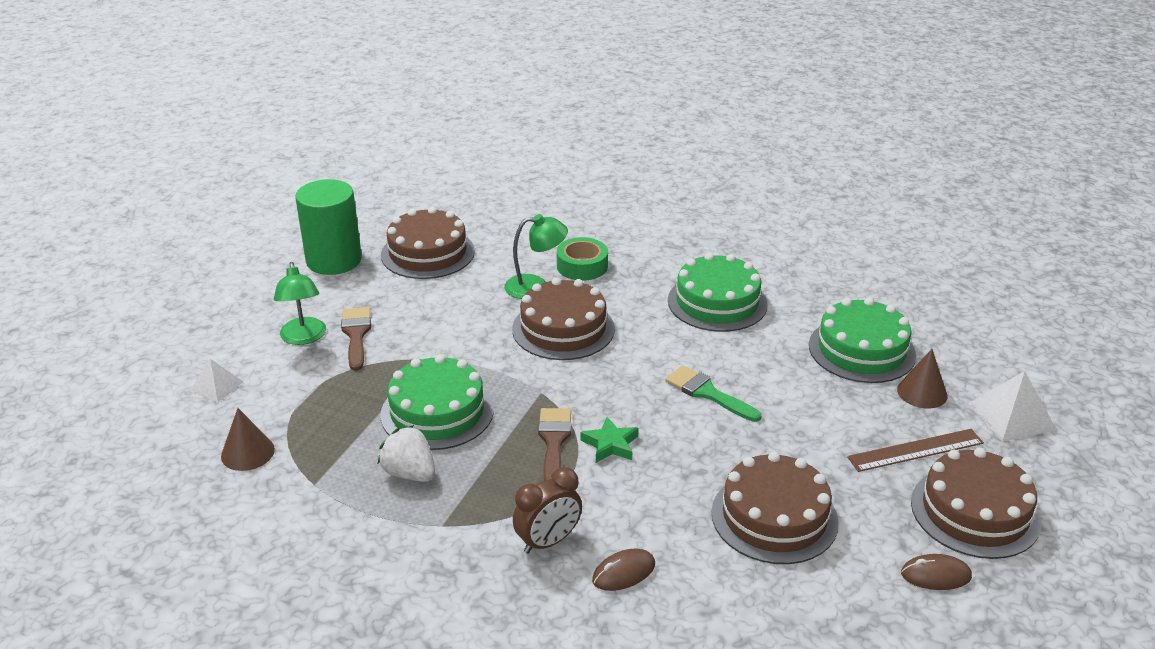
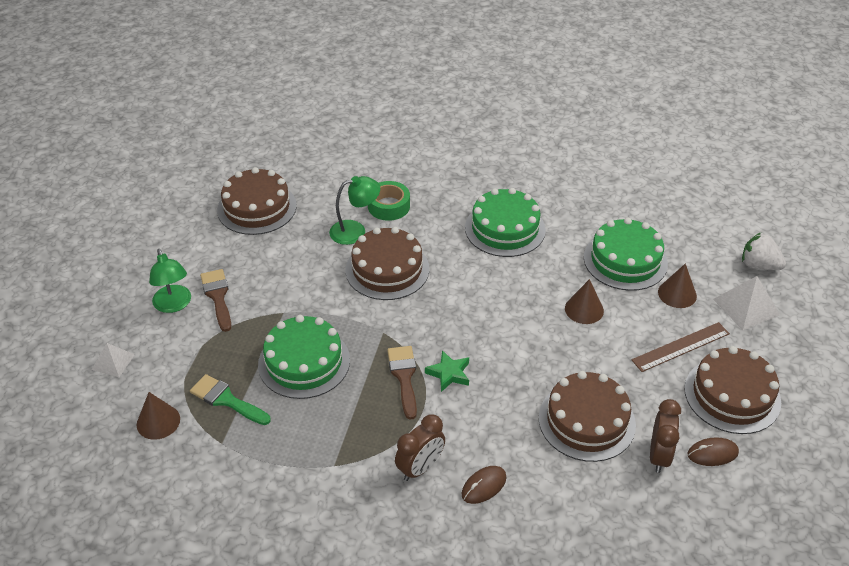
camera: 10 degrees left, 10 degrees up
green cylinder [295,179,362,275] -> none
white strawberry [378,425,435,482] -> white strawberry moved to [742,233,786,270]
green brush [665,365,762,422] -> green brush moved to [190,374,271,425]
none -> brown cone [565,279,604,324]
none -> brown clock [650,399,681,473]

